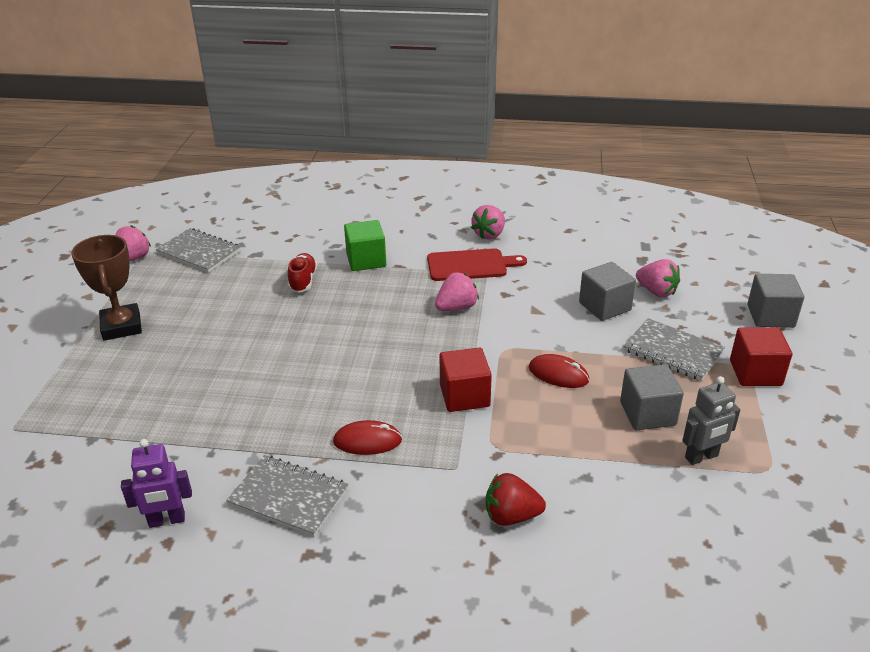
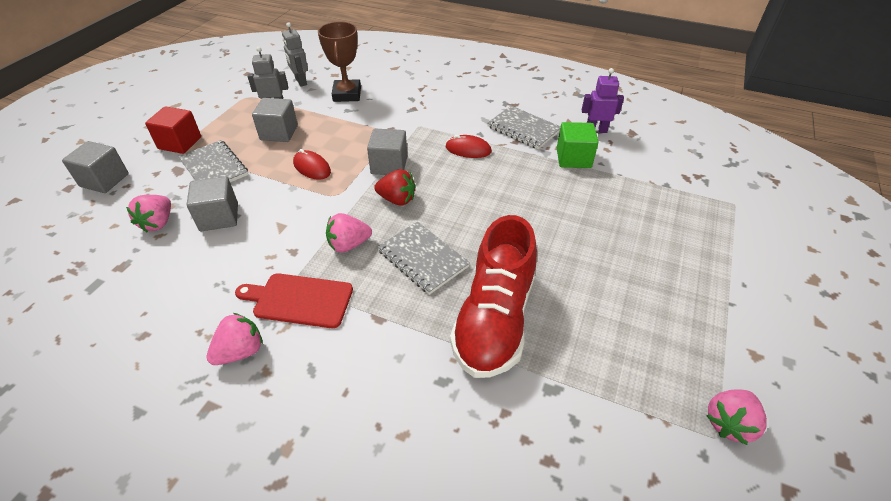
camera: 165 degrees left, 10 degrees up
brown trophy [71,235,142,341] -> brown trophy moved to [318,22,361,102]
grey notebook [155,228,241,273] -> grey notebook moved to [377,221,470,295]
red shoe [288,253,317,293] -> red shoe [450,215,537,378], size x2.23
green cube [344,220,386,271] -> green cube moved to [557,122,599,168]
red cube [440,347,492,412] -> grey cube [367,129,407,175]
red strawberry [486,473,546,526] -> red strawberry moved to [374,169,416,206]
pink strawberry [636,259,680,297] -> pink strawberry turned 135 degrees counterclockwise [126,195,171,232]
none -> grey robot [282,22,308,87]

